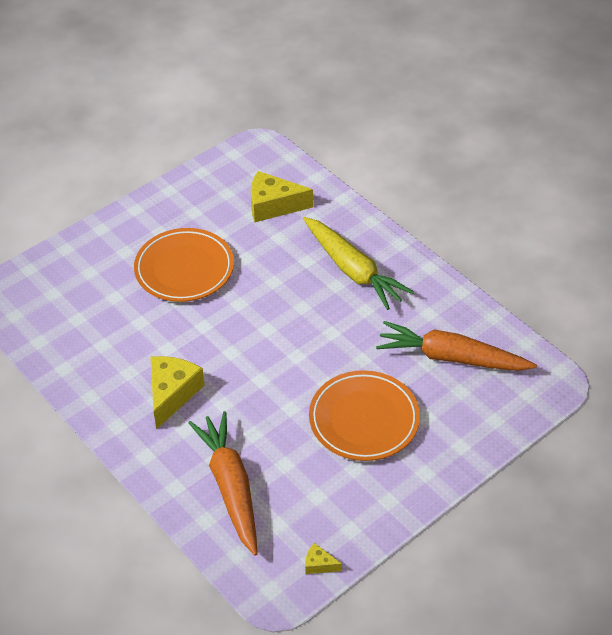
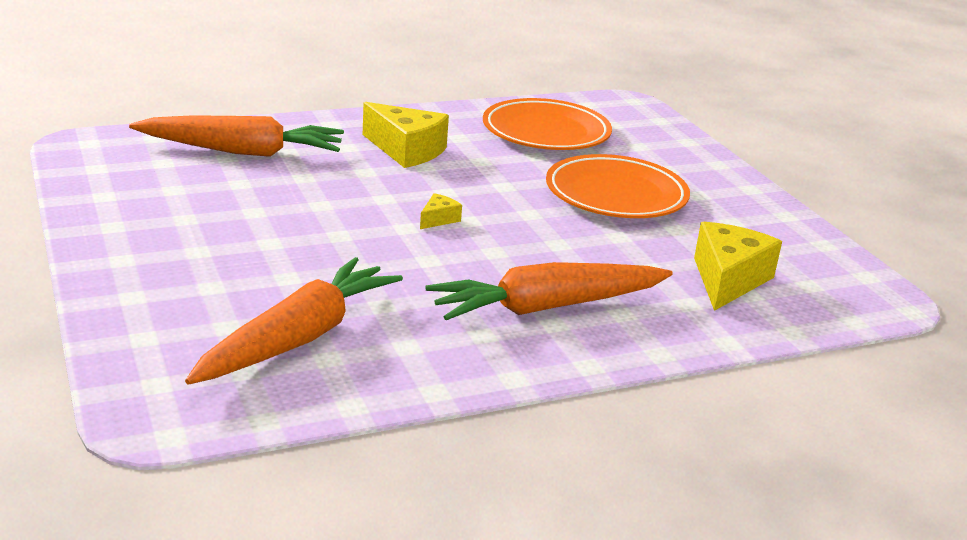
camera: 105 degrees right, 20 degrees down
yellow carrot [303,217,414,310] -> orange carrot [425,262,673,320]
yellow cheese [305,543,342,574] -> yellow cheese moved to [420,193,462,229]
orange plate [309,370,420,461] -> orange plate moved to [483,98,612,150]

